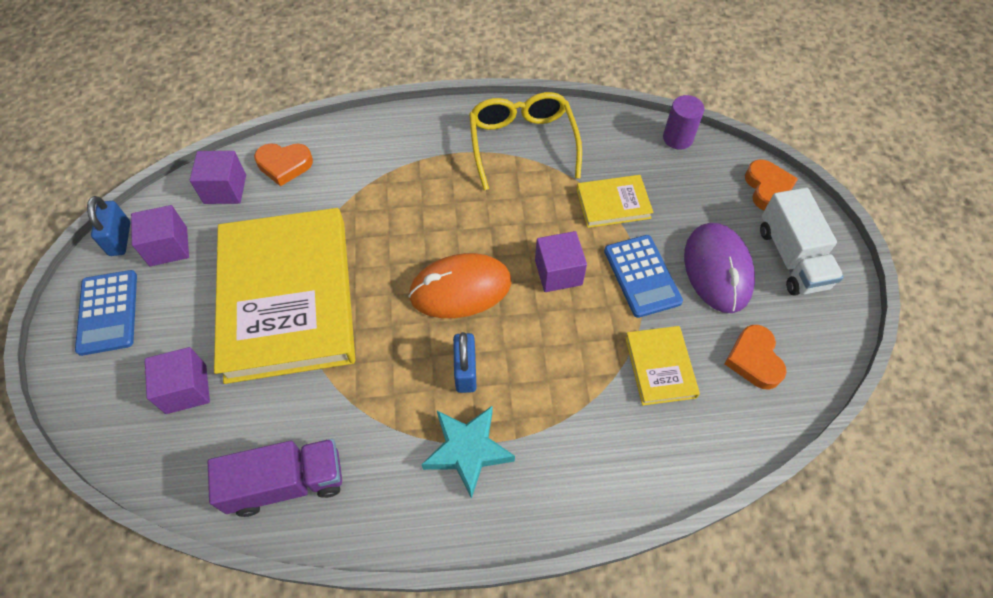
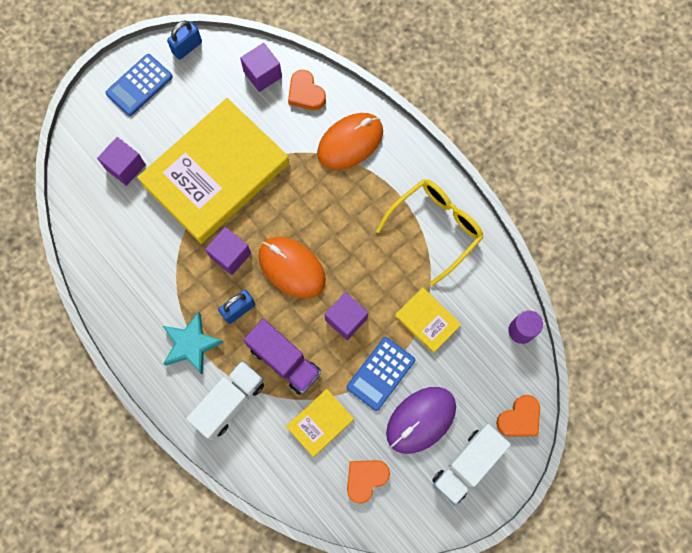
camera: 55 degrees right, 15 degrees up
purple cube [131,205,189,266] -> purple cube moved to [205,227,251,275]
purple truck [208,439,342,517] -> purple truck moved to [243,319,321,395]
none -> white truck [186,361,264,440]
none -> orange mouse [317,113,383,170]

